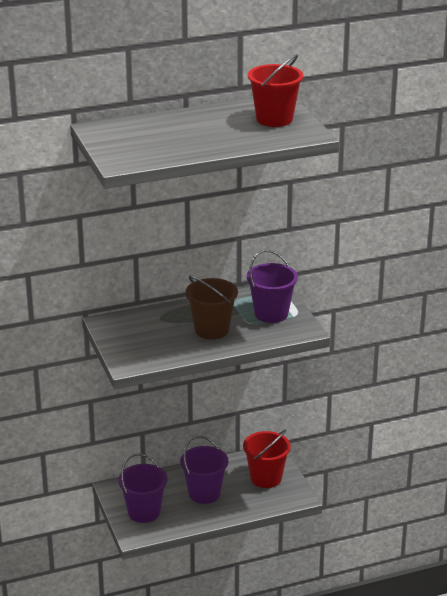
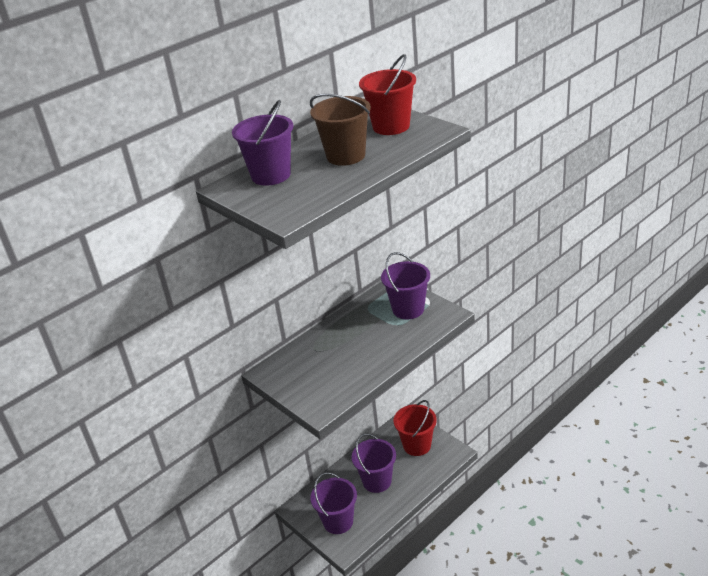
camera: 20 degrees left, 5 degrees up
brown bucket [186,276,238,339] -> brown bucket moved to [310,94,371,166]
none -> purple bucket [232,100,294,186]

